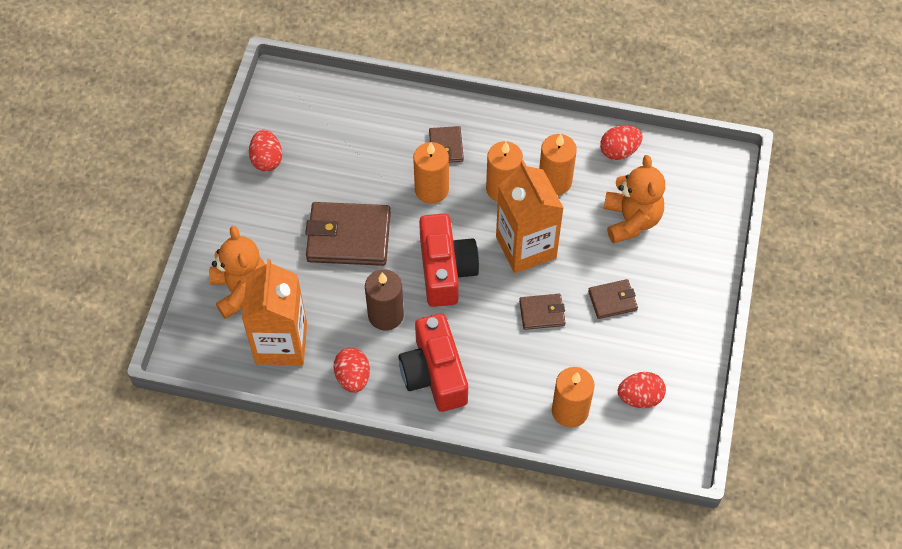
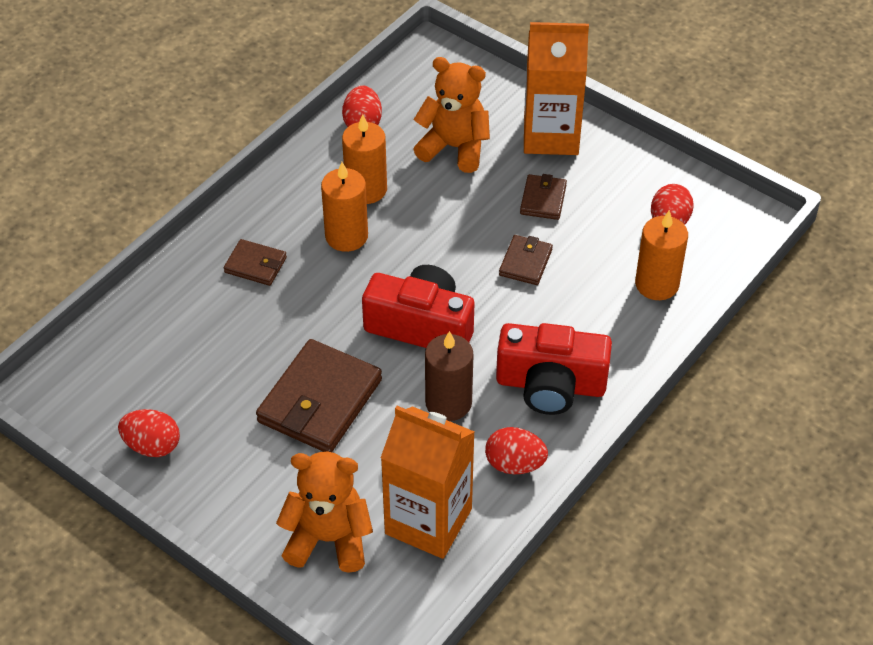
camera: 65 degrees left, 10 degrees down
orange candle [413,142,449,204] -> none
orange carton [496,160,564,273] -> orange carton moved to [524,22,589,155]

